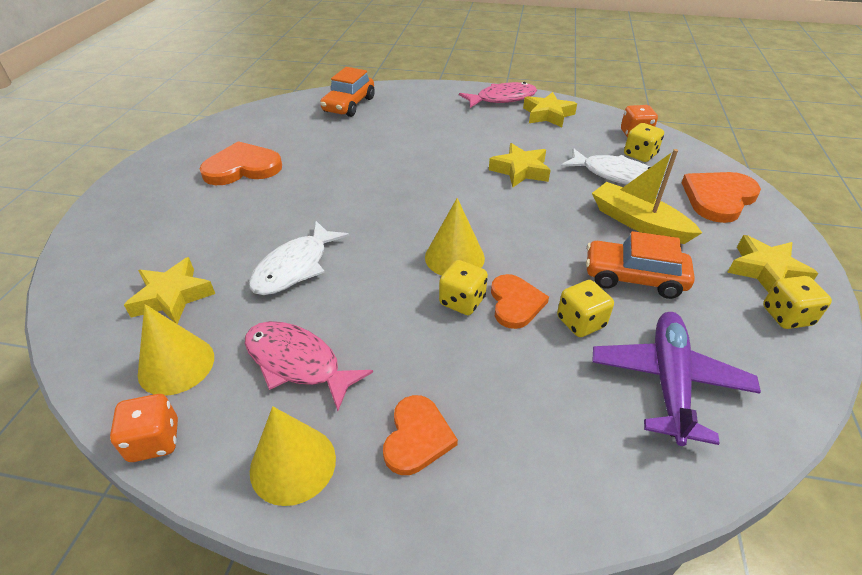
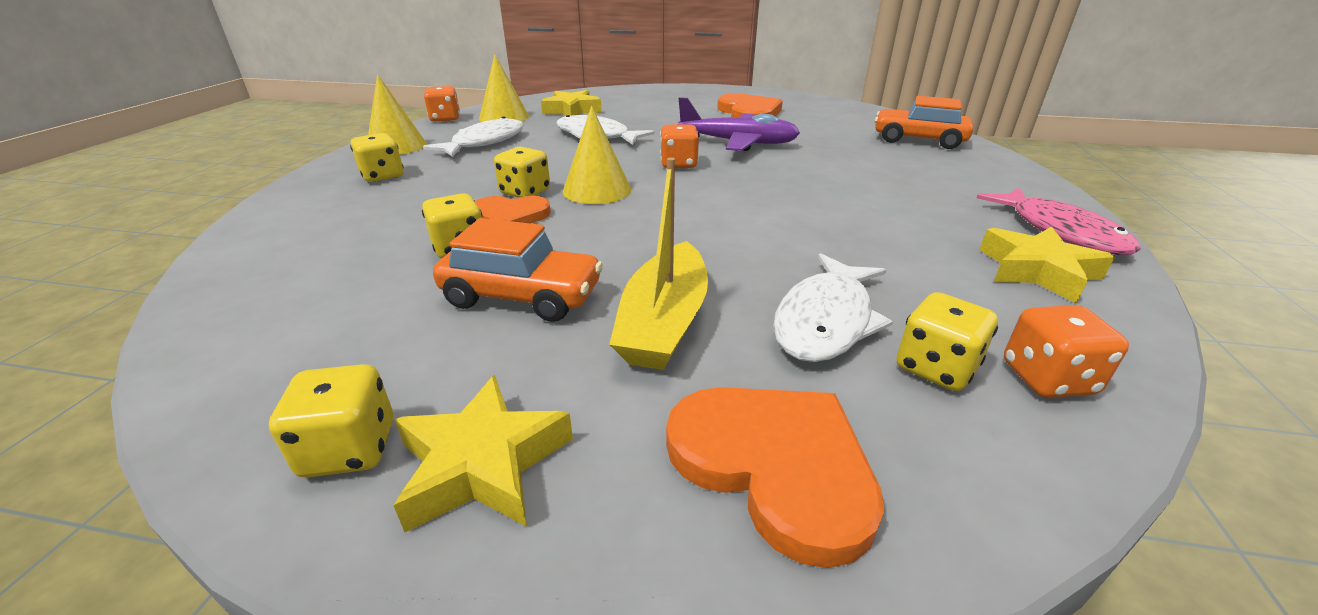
camera: 90 degrees right, 10 degrees down
pink fish [245,321,373,411] -> white fish [423,116,524,157]
orange heart [383,395,458,475] -> yellow dice [350,133,404,182]
yellow star [489,143,551,187] -> none
orange car [586,231,695,299] -> orange car turned 90 degrees clockwise [433,218,603,322]
yellow boat [592,149,702,244] -> yellow boat turned 150 degrees clockwise [609,157,708,370]
purple plane [592,312,761,446] -> purple plane moved to [678,97,800,151]
none -> orange dice [660,125,699,169]

